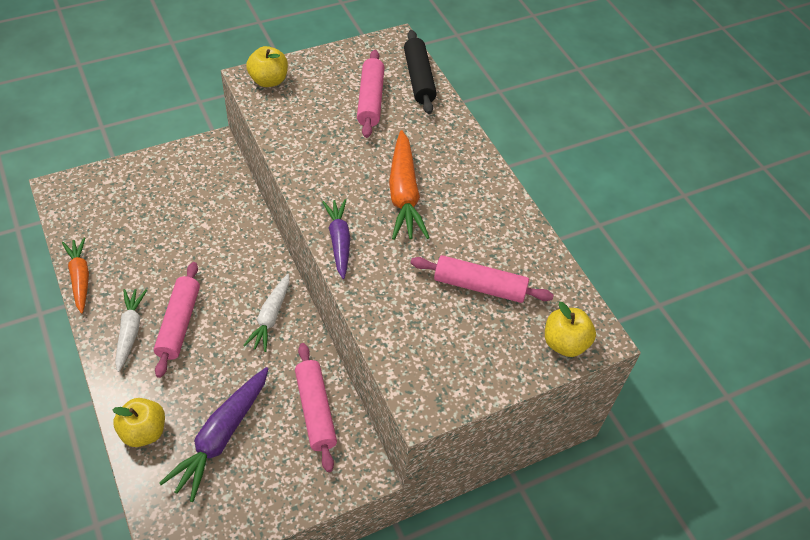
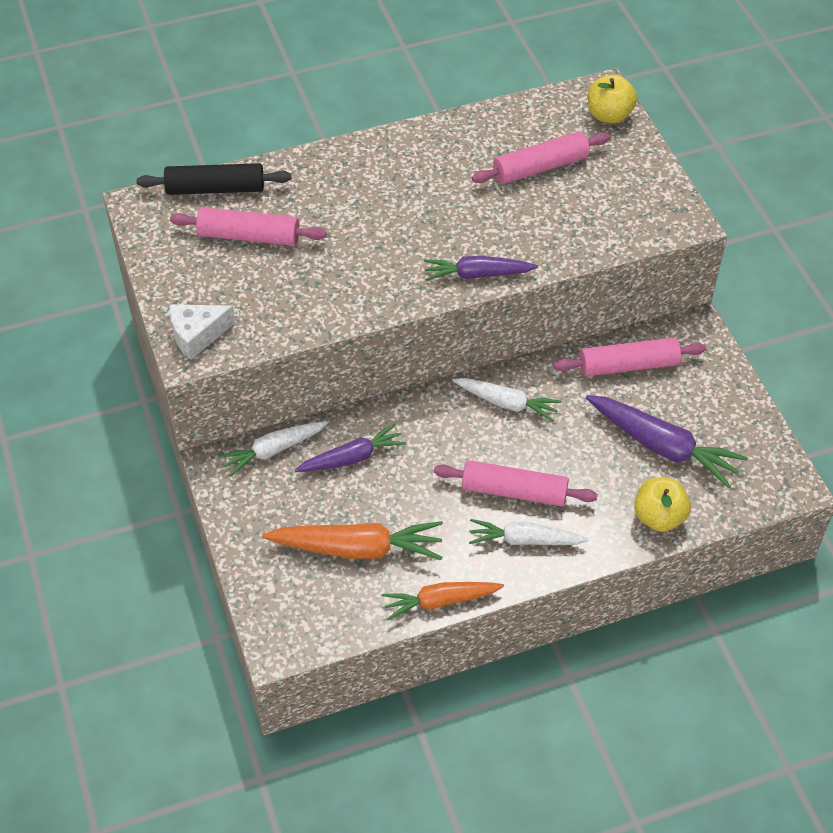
camera: 80 degrees left, 0 degrees up
yellow apple [246,46,288,87] -> white cheese [170,305,236,360]
orange carrot [389,130,430,240] -> orange carrot moved to [262,521,443,560]
pink rolling pin [411,255,554,303] -> pink rolling pin turned 45 degrees clockwise [472,131,610,184]
none -> white carrot [219,421,328,477]
none -> purple carrot [295,423,406,472]

